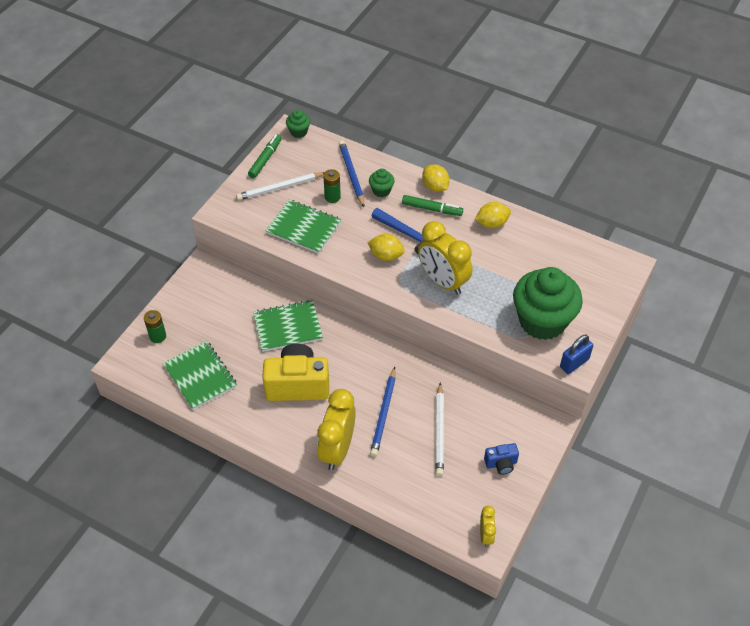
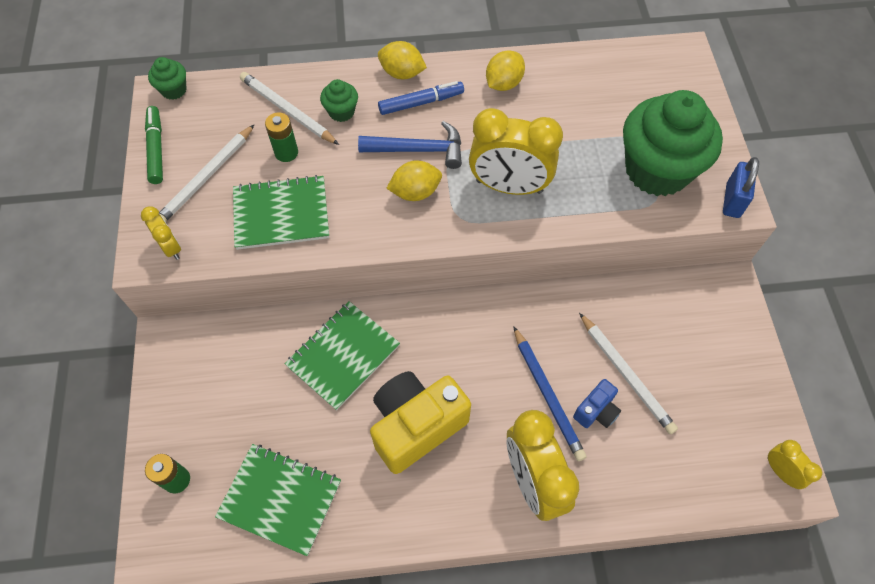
camera: 35 degrees left, 10 degrees up
blue pencil [339,140,364,207] -> white pencil [240,72,339,145]
green marker [402,195,463,216] -> blue marker [378,81,464,115]
blue camera [484,443,519,475] -> blue camera moved to [573,379,621,428]
none -> yellow clock [141,206,181,260]

